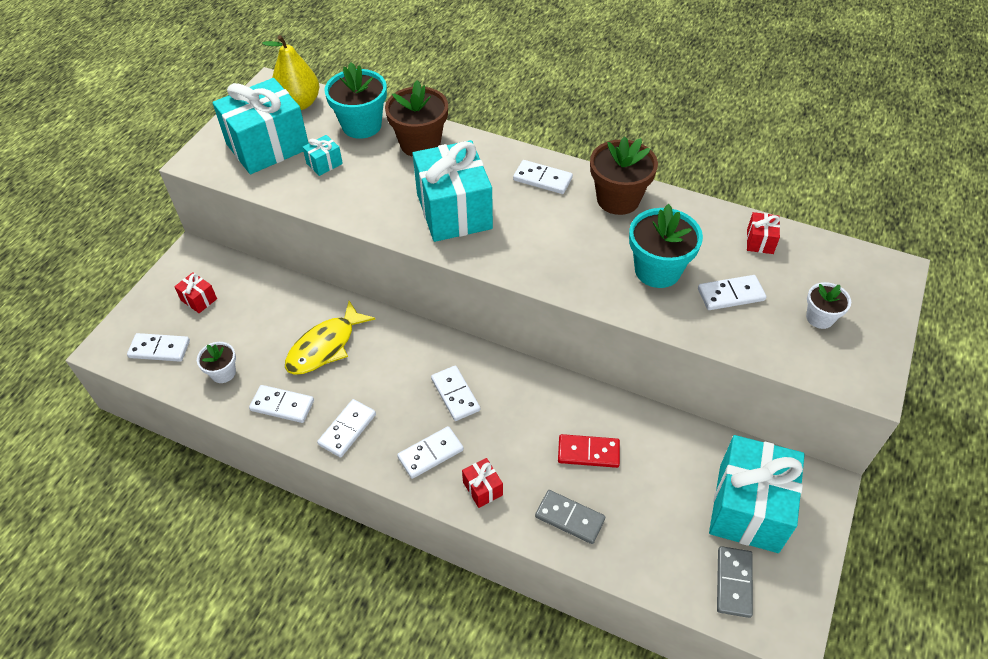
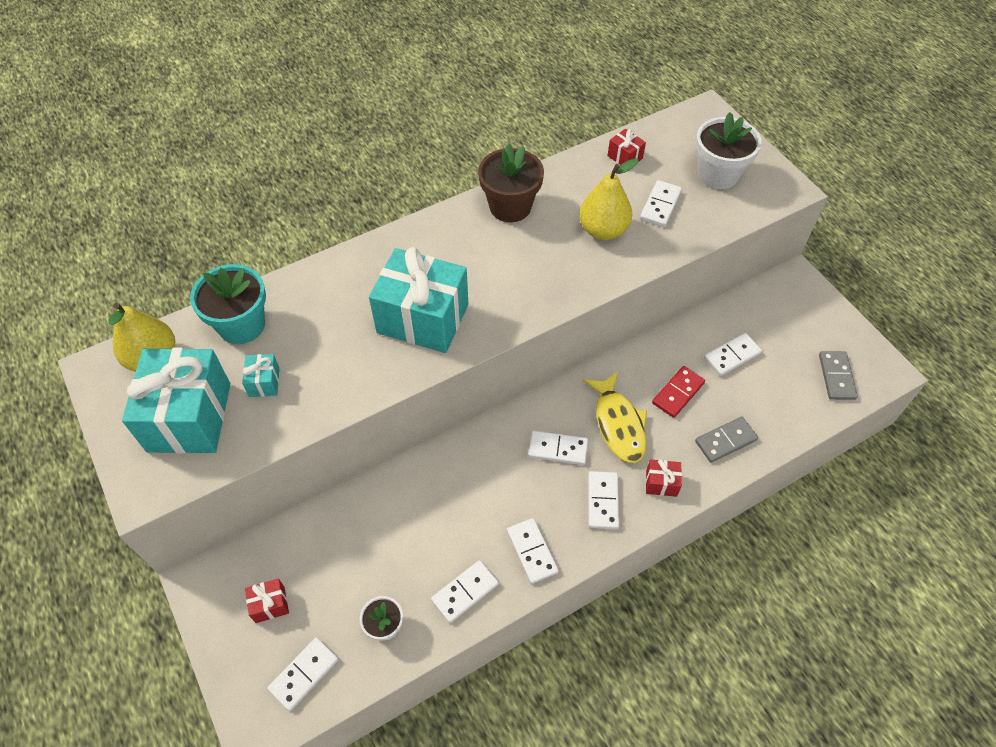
camera: 55 degrees left, 5 degrees up
yellow fish [285,301,375,375] -> yellow fish moved to [583,372,647,463]
brown flower pot [385,80,448,157] -> none
white domino [513,160,573,194] -> white domino moved to [704,333,762,376]
turquoise flower pot [629,204,703,288] -> yellow pear [579,159,639,240]
turquoise gift [709,435,805,553] -> none
grey domino [717,546,753,618] -> grey domino turned 45 degrees clockwise [819,351,858,400]
white flower pot [806,282,851,329] -> white flower pot [696,112,762,189], size x1.78

